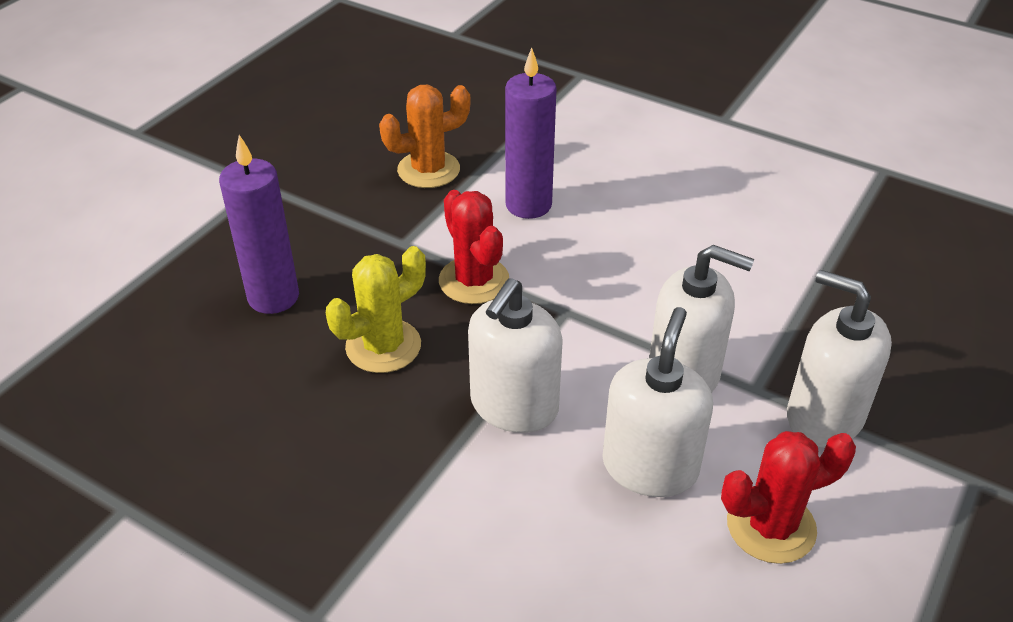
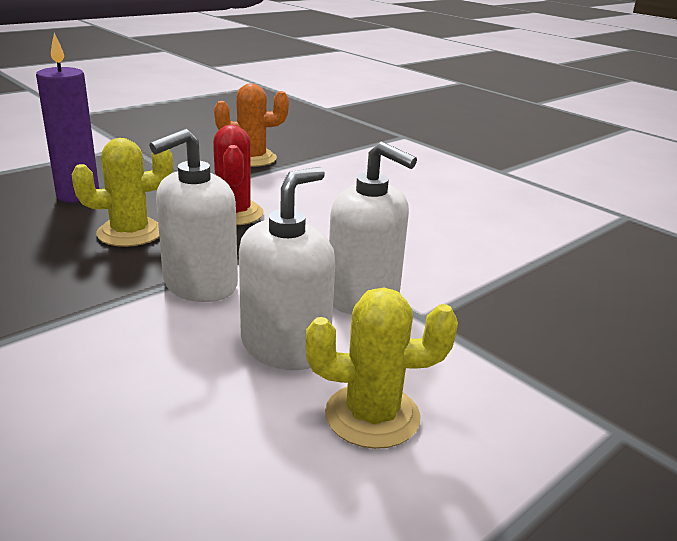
camera: 15 degrees right, 15 degrees down
purple candle [505,47,557,219] -> none
red cactus [721,431,856,564] -> yellow cactus [306,287,458,449]
white soap dispenser [787,270,892,448] -> none

